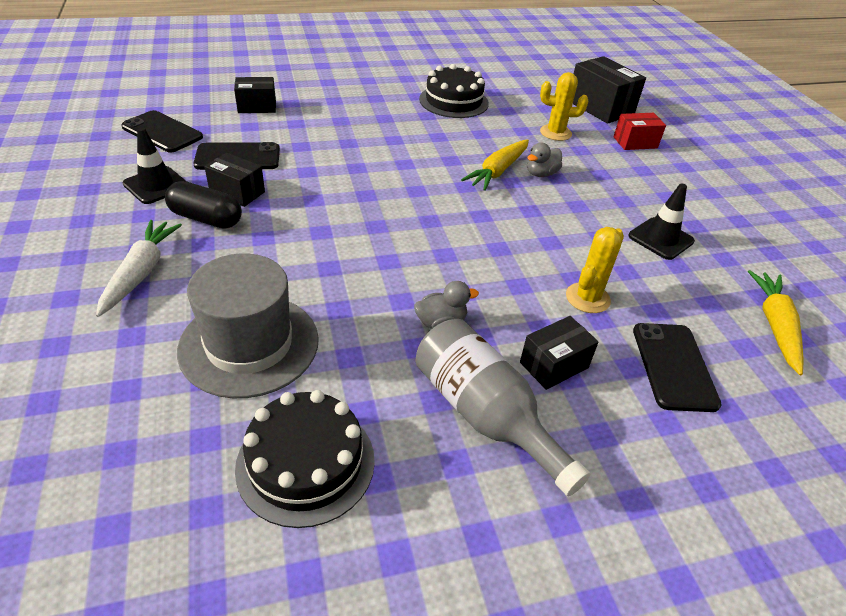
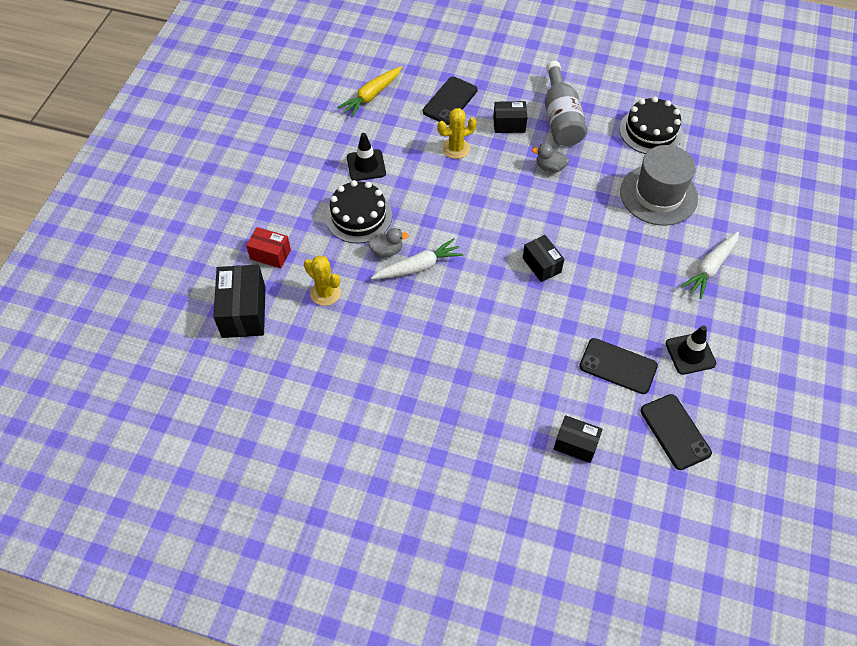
camera: 145 degrees left, 15 degrees up
black capsule [165,181,242,229] -> none
black box [204,153,265,207] -> black box moved to [523,235,564,282]
black cake [419,64,489,118] -> black cake moved to [325,180,392,243]
yellow carrot [461,139,529,191] -> white carrot [371,238,463,279]

